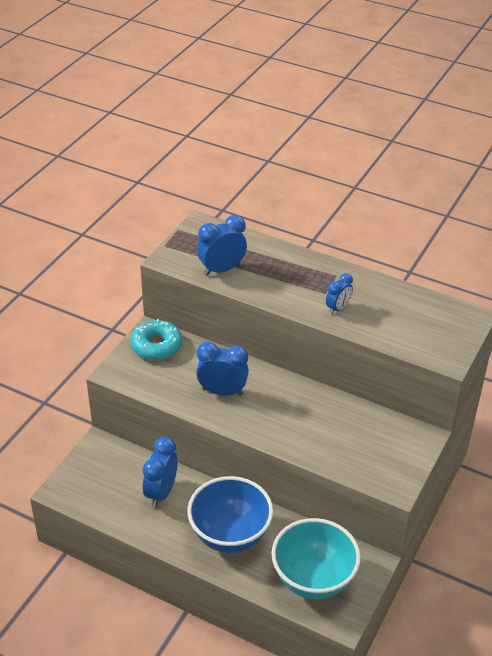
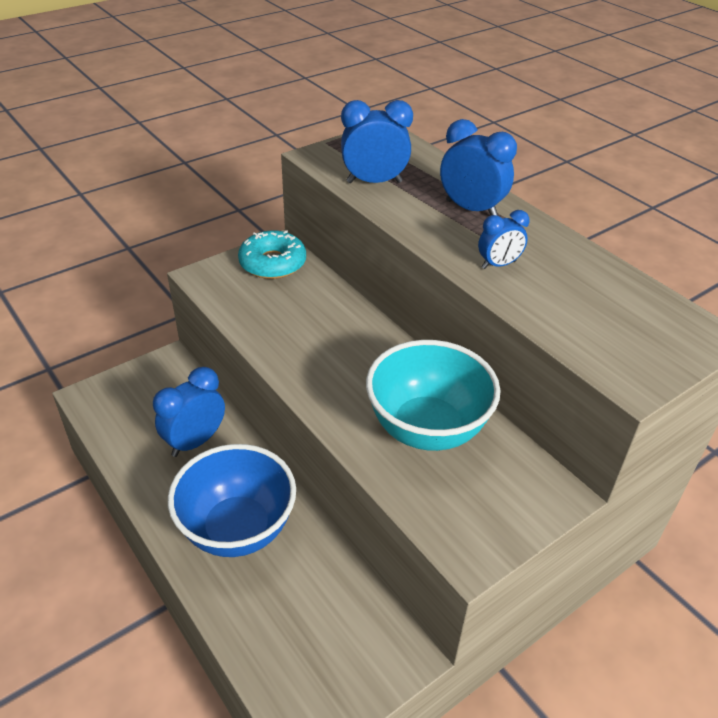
camera: 25 degrees right, 0 degrees up
blue clock [196,342,249,396] -> blue clock moved to [440,119,517,216]
turquoise bowl [271,518,361,600] -> turquoise bowl moved to [366,340,500,451]

